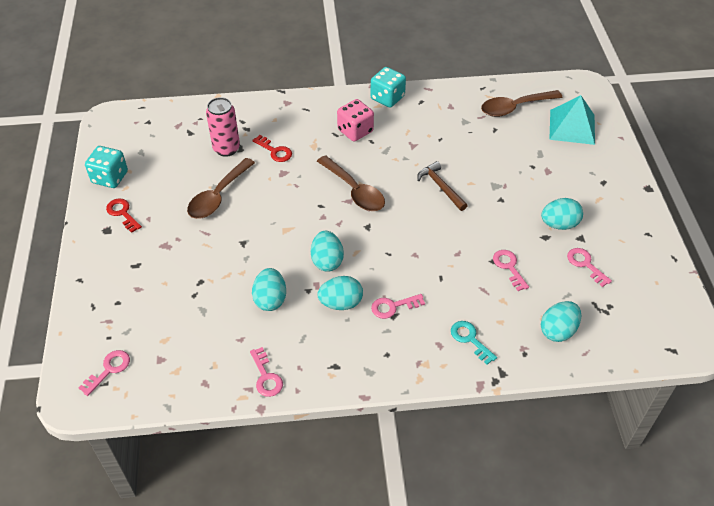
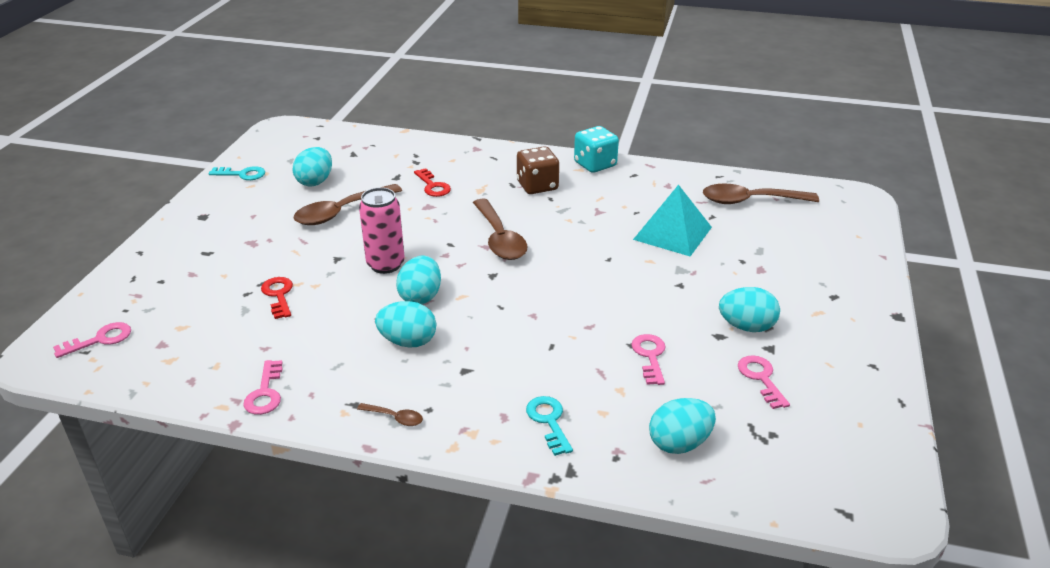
camera: 20 degrees right, 15 degrees down
turquoise dice [85,146,128,188] -> turquoise key [209,166,265,180]
red key [106,199,142,233] -> red key moved to [261,277,293,319]
pink can [206,97,240,157] -> pink can moved to [359,188,405,274]
turquoise egg [252,268,286,311] -> turquoise egg moved to [293,147,332,187]
pink dice [337,99,374,142] -> brown dice [517,147,559,194]
pink key [371,294,425,319] -> none
brown hammer [417,161,468,211] -> none
turquoise pyramid [549,95,595,145] -> turquoise pyramid moved to [633,185,712,256]
none -> brown spoon [357,403,423,426]

